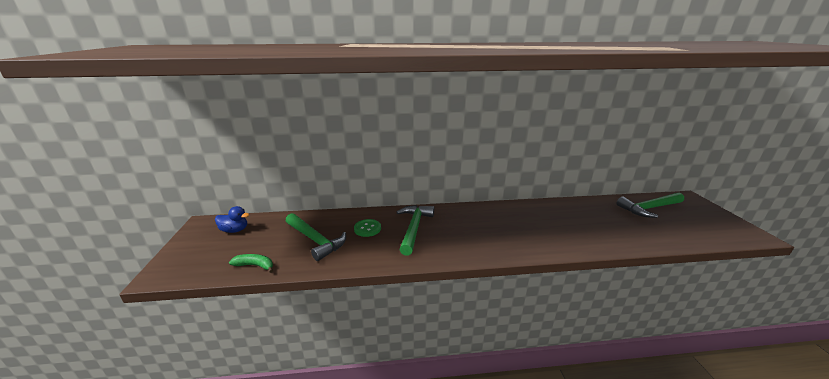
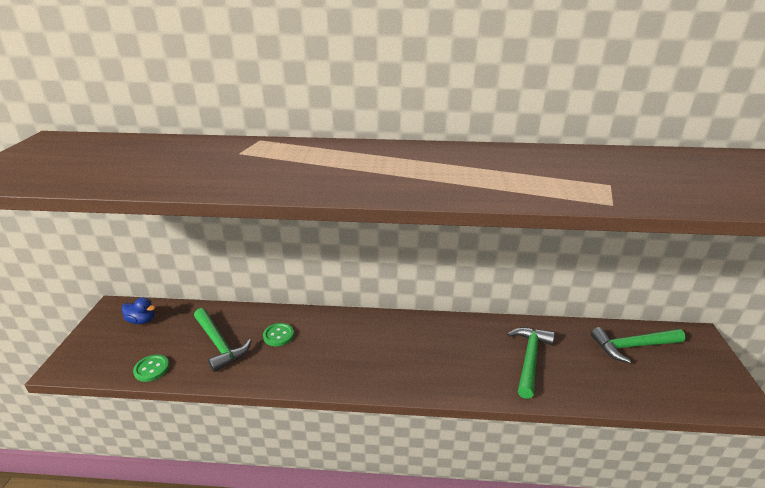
camera: 10 degrees right, 5 degrees up
green banana [229,254,273,273] -> green button [133,355,169,382]
green hammer [397,205,434,256] -> green hammer moved to [507,327,555,399]

